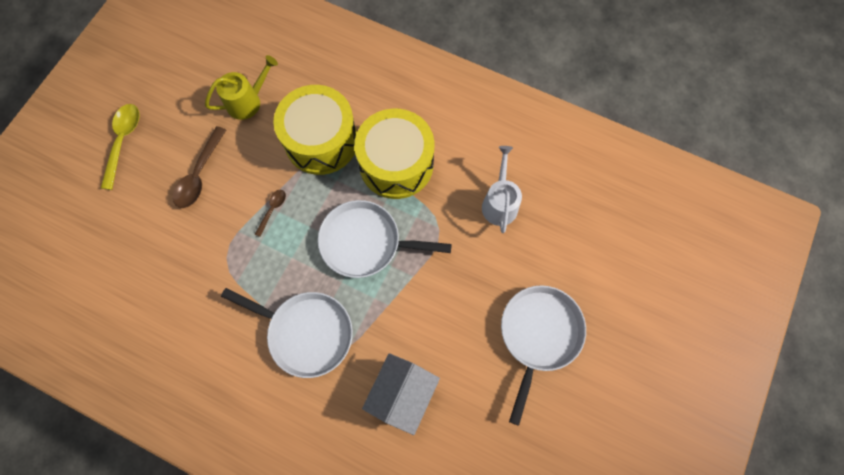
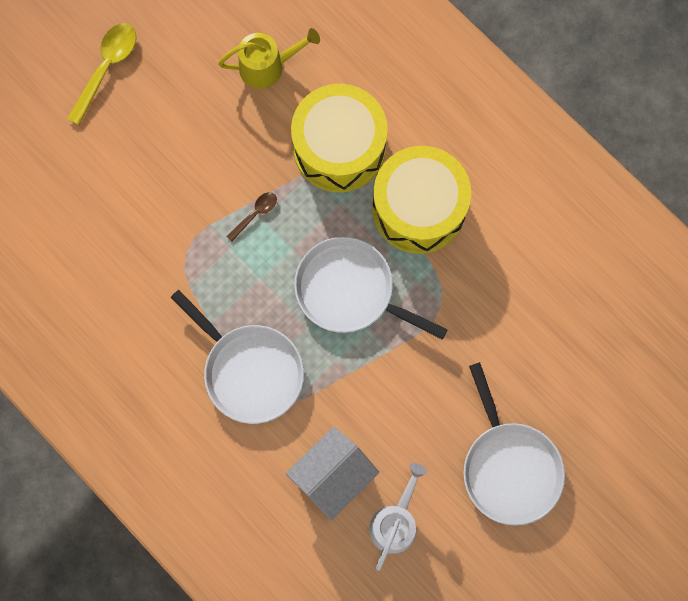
camera: 20 degrees right, 5 degrees up
brown spoon [173,126,226,208] -> none
white watering can [482,146,522,233] -> white watering can moved to [369,463,427,571]
white pan [501,285,586,426] -> white pan turned 120 degrees clockwise [463,362,565,526]

